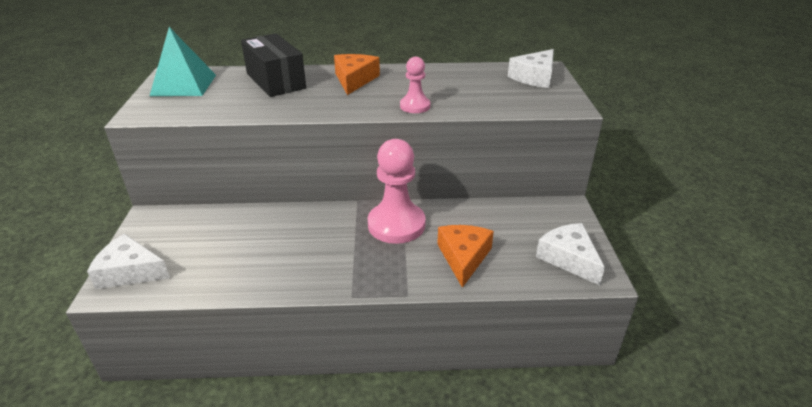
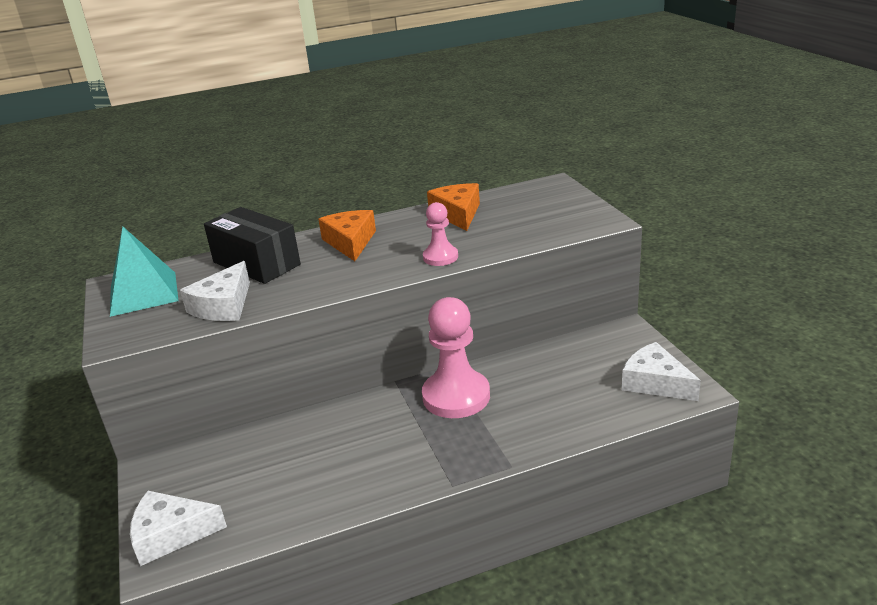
camera: 15 degrees left, 5 degrees down
orange cheese [437,225,494,288] -> orange cheese moved to [427,183,480,231]
white cheese [508,49,554,88] -> white cheese moved to [180,261,250,321]

